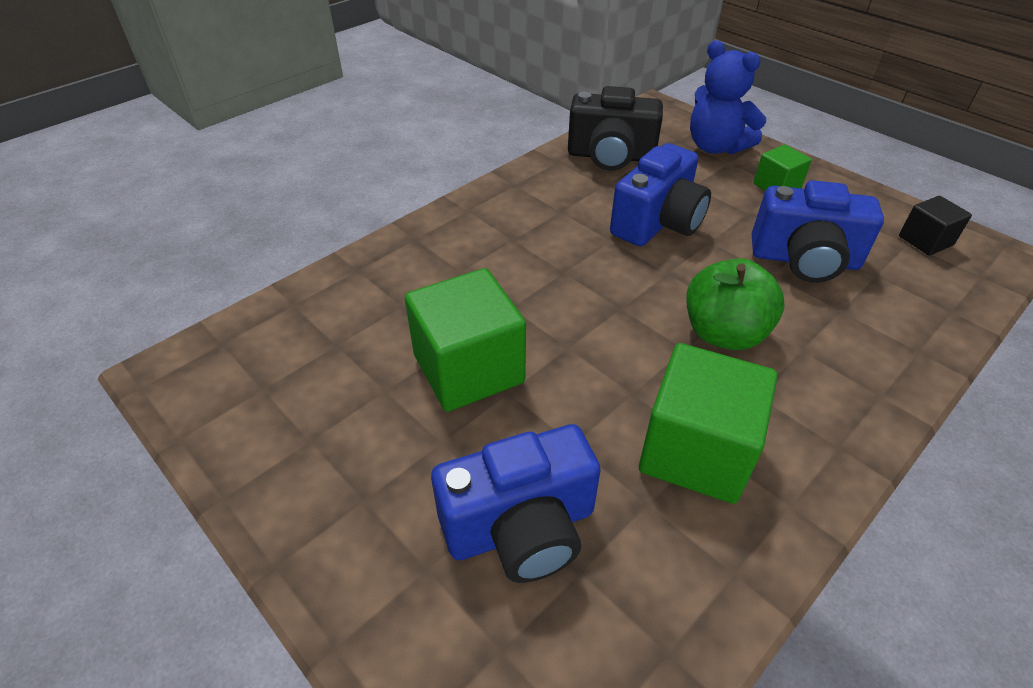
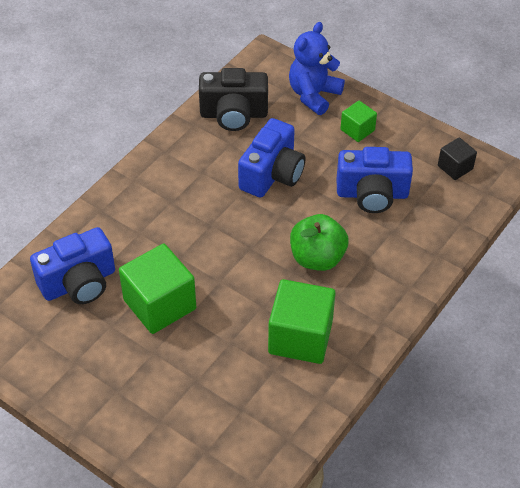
camera: 10 degrees left, 5 degrees up
blue camera [431,424,601,583] -> blue camera moved to [30,227,115,304]
blue teddy bear [690,41,766,154] -> blue teddy bear turned 90 degrees clockwise [289,22,345,115]

